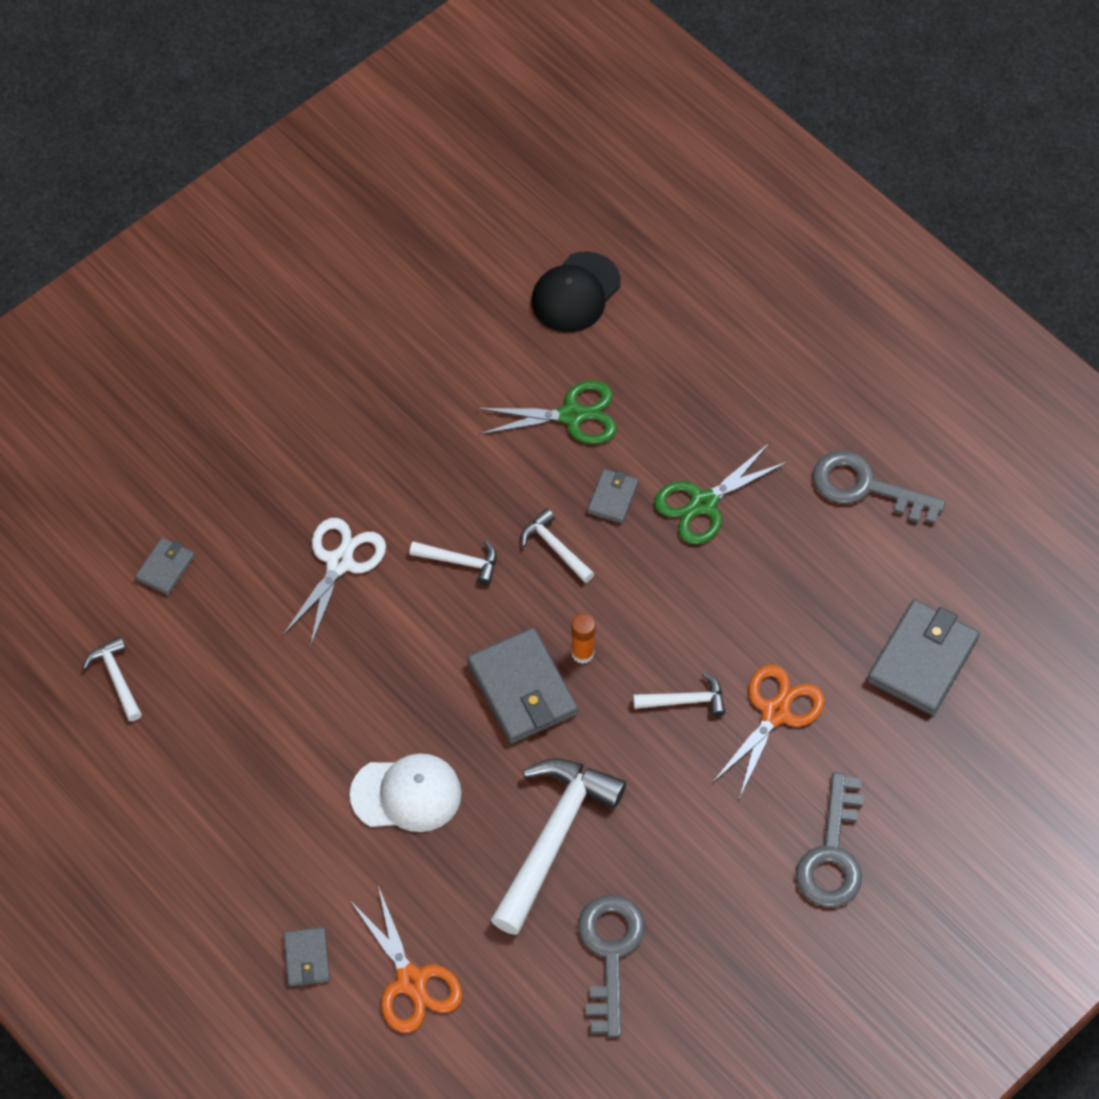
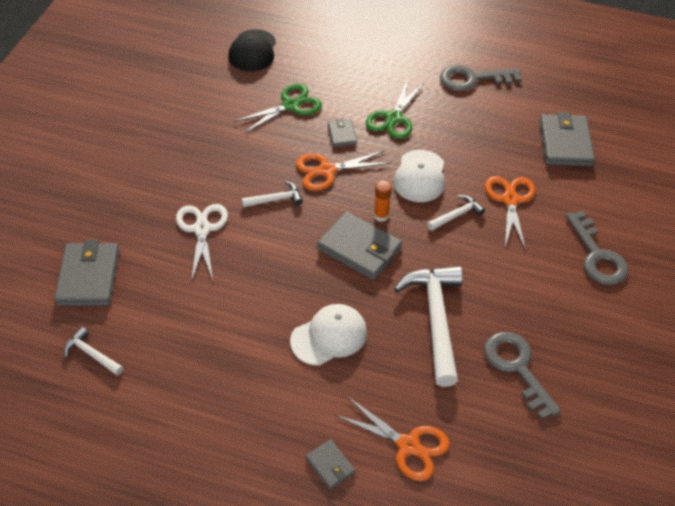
camera: 30 degrees left, 10 degrees down
grey wallet [135,537,195,595] -> grey wallet [54,240,119,306], size x1.93
white hammer [521,509,595,583] -> orange scissors [296,150,391,191]
none -> white cap [393,150,445,202]

